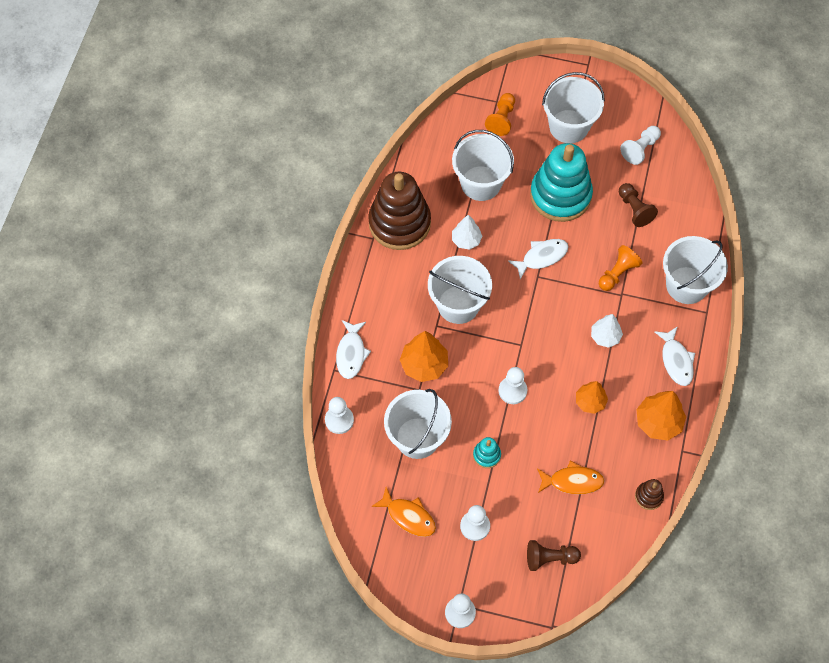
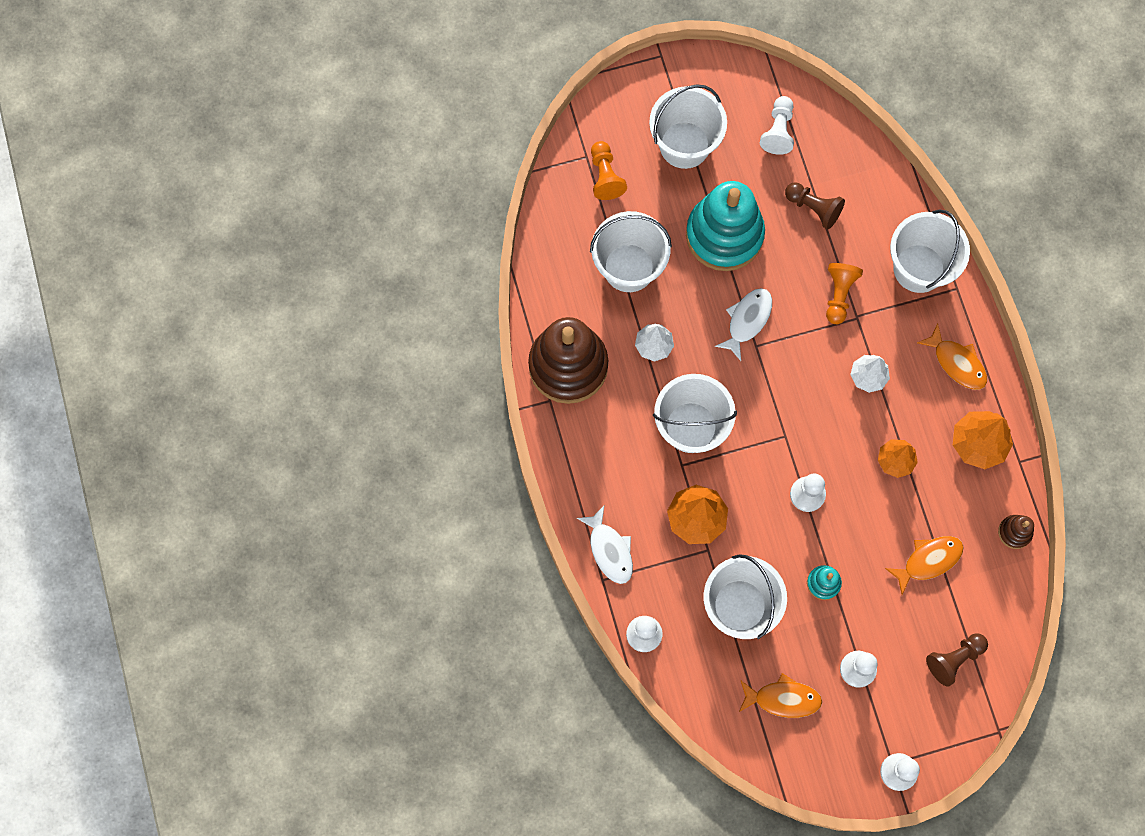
camera: 30 degrees left, 10 degrees up
white fish [654,326,695,386] -> orange fish [917,323,987,390]

